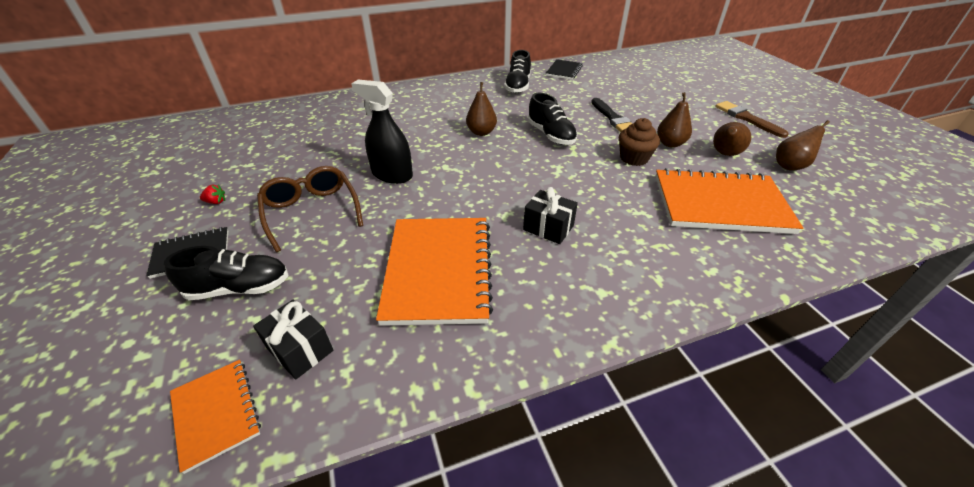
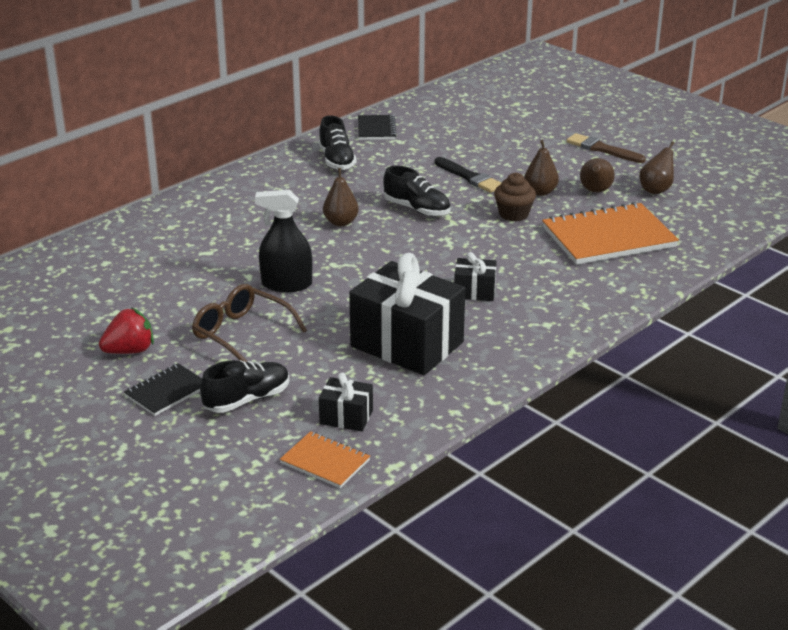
camera: 25 degrees left, 10 degrees down
red strawberry [200,184,225,204] -> red strawberry [99,308,154,354], size x2.12
orange notebook [376,218,493,326] -> black gift [349,253,465,375]

